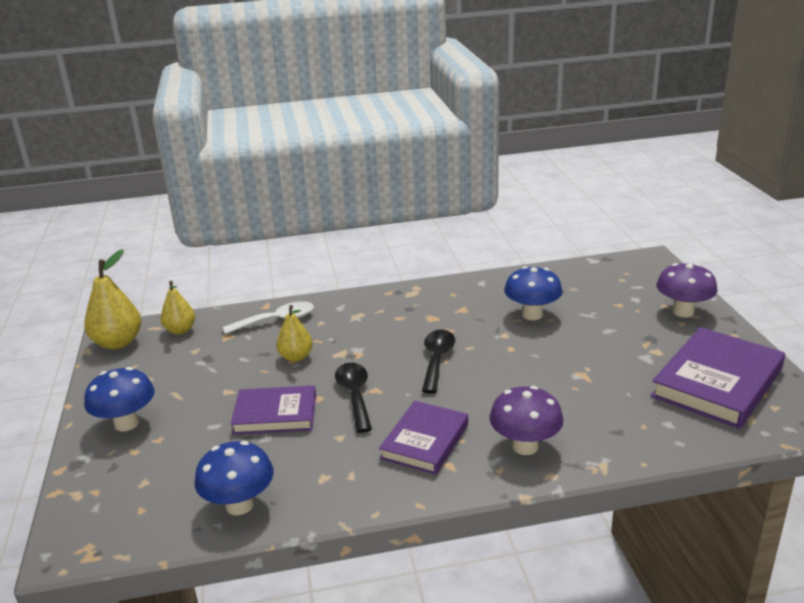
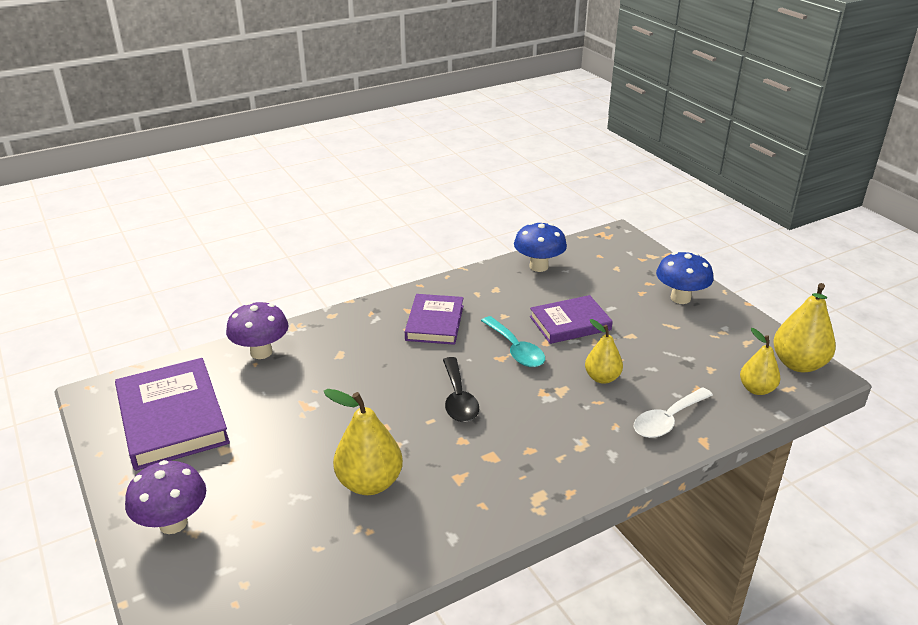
camera: 160 degrees right, 5 degrees up
black spoon [335,363,372,433] -> turquoise spoon [481,316,545,367]
purple mushroom [489,386,564,455] -> purple mushroom moved to [226,302,289,359]
blue mushroom [504,266,563,320] -> yellow pear [323,389,403,495]
purple book [651,327,785,429] -> purple book turned 45 degrees counterclockwise [115,358,230,471]

